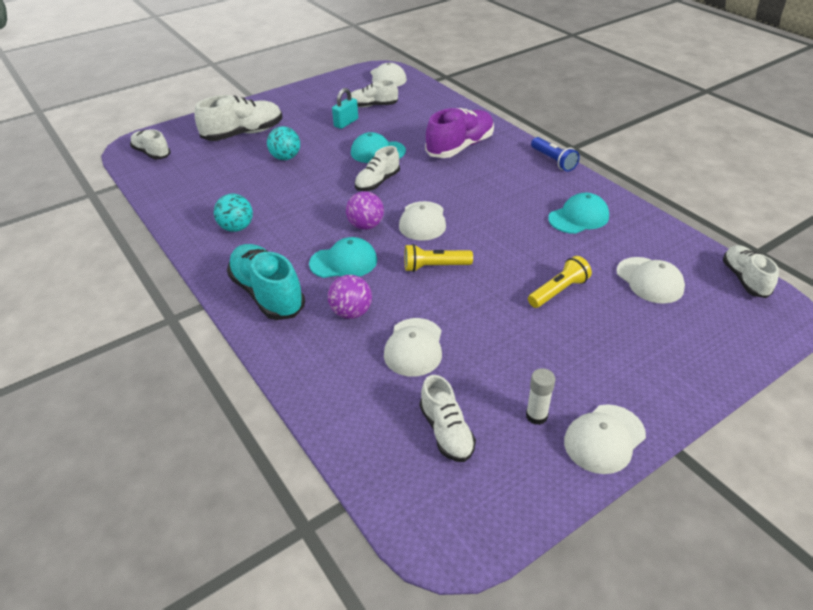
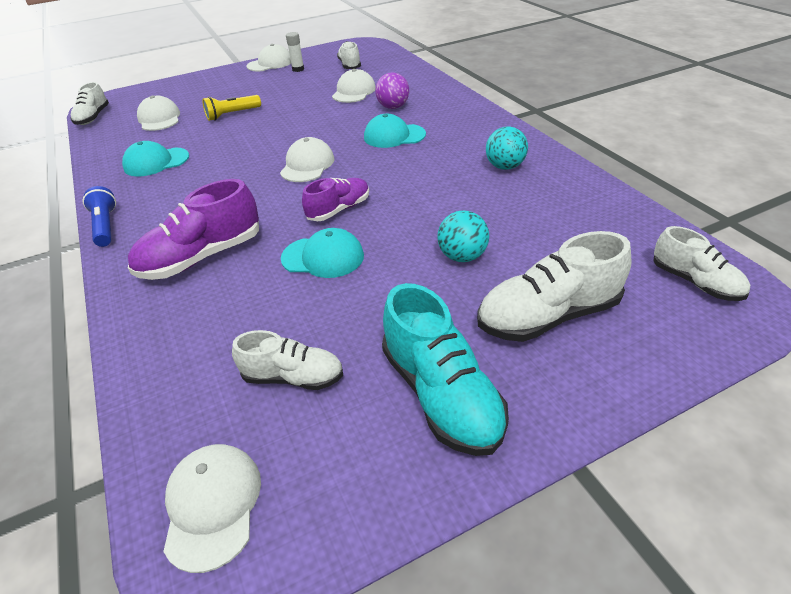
camera: 170 degrees left, 0 degrees up
turquoise shoe [227,244,305,320] -> turquoise shoe moved to [382,283,509,456]
turquoise padlock [332,88,358,129] -> none
purple ball [346,191,384,230] -> none
white shoe [355,146,400,191] -> purple shoe [302,178,369,221]
yellow flashlight [404,244,473,272] -> none

